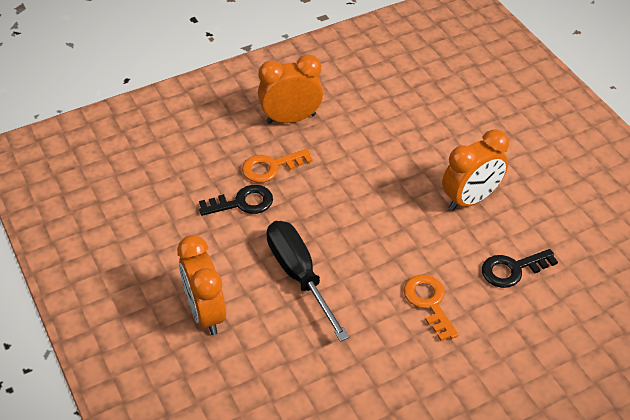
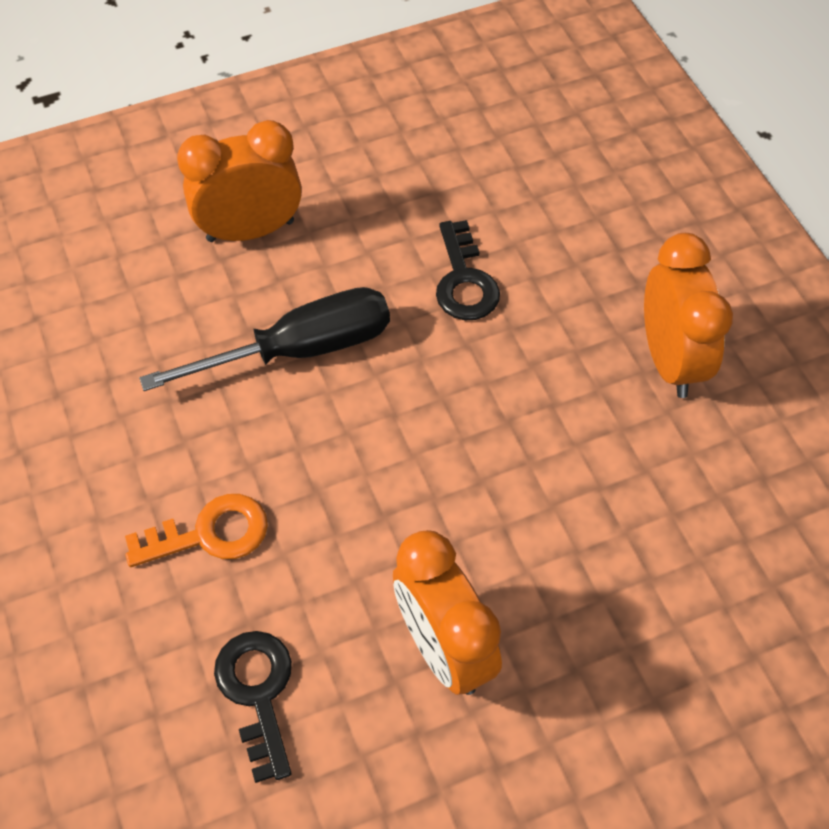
camera: 95 degrees right, 10 degrees up
orange key [242,149,313,183] -> none

